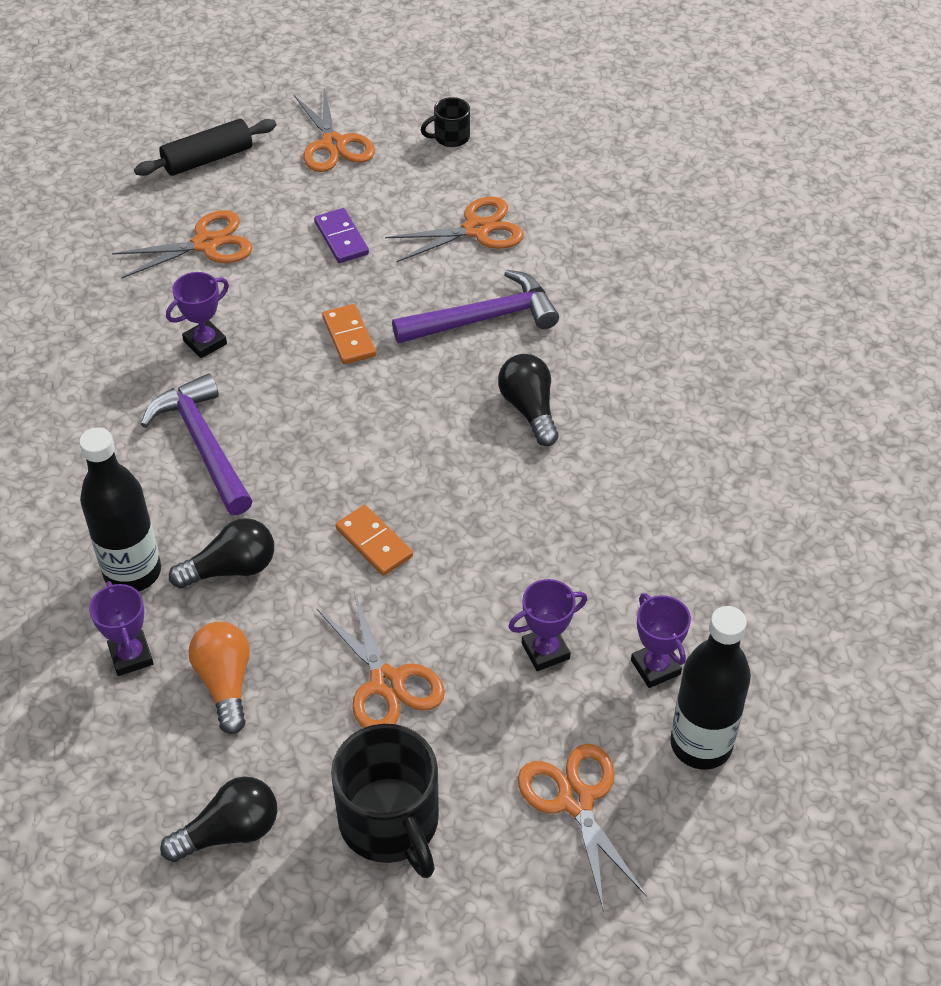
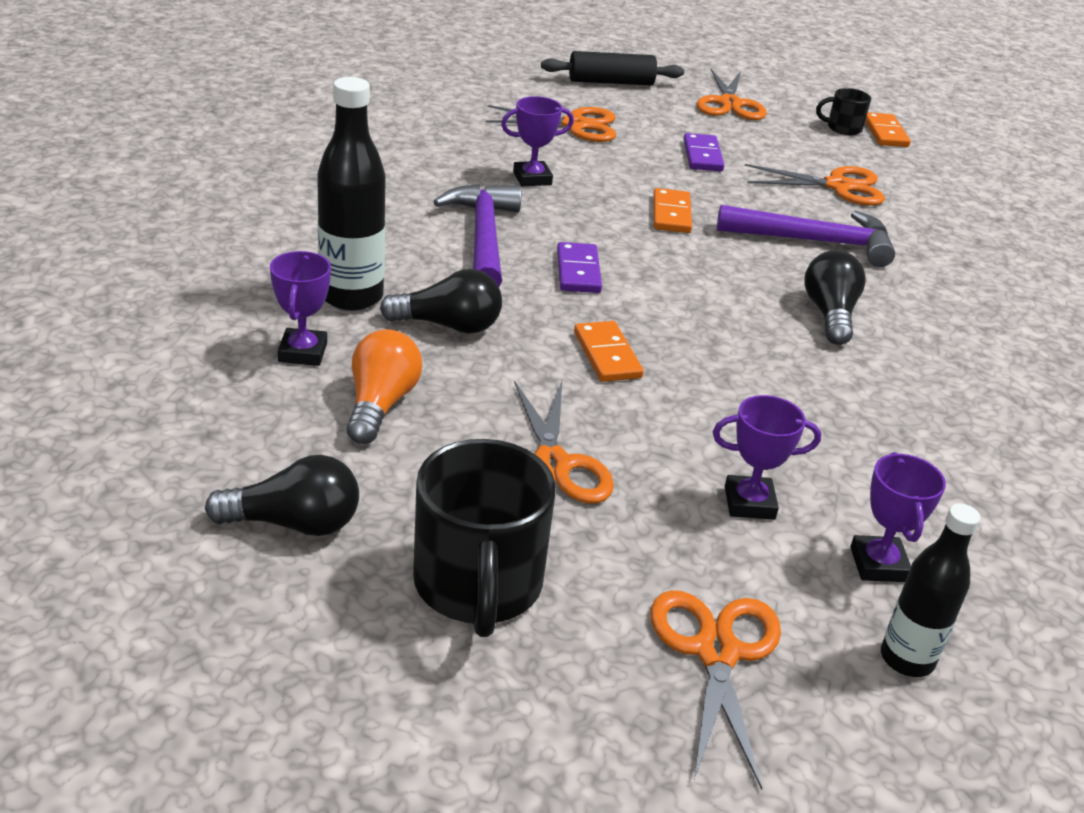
camera: 20 degrees right, 15 degrees down
black bottle [670,606,751,769] -> black bottle [881,504,981,677], size x0.64
none -> purple domino [557,242,602,293]
none -> orange domino [865,112,911,147]

